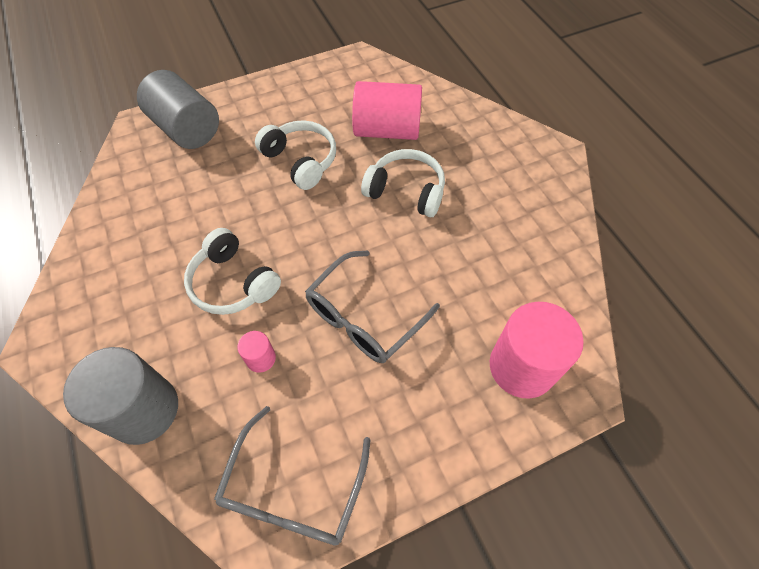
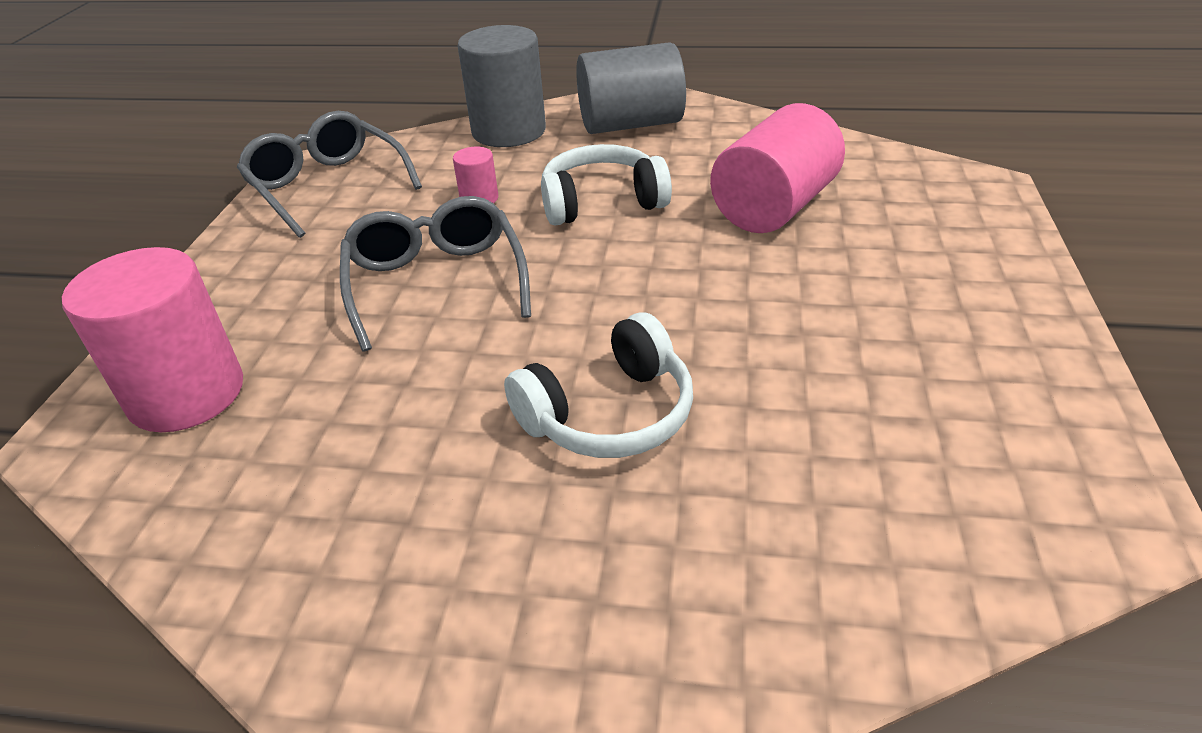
camera: 125 degrees right, 20 degrees down
grey cylinder [137,70,219,149] -> grey cylinder moved to [576,42,686,134]
white headphones [255,120,336,190] -> none
pink cylinder [352,81,422,140] -> pink cylinder moved to [710,103,845,233]

